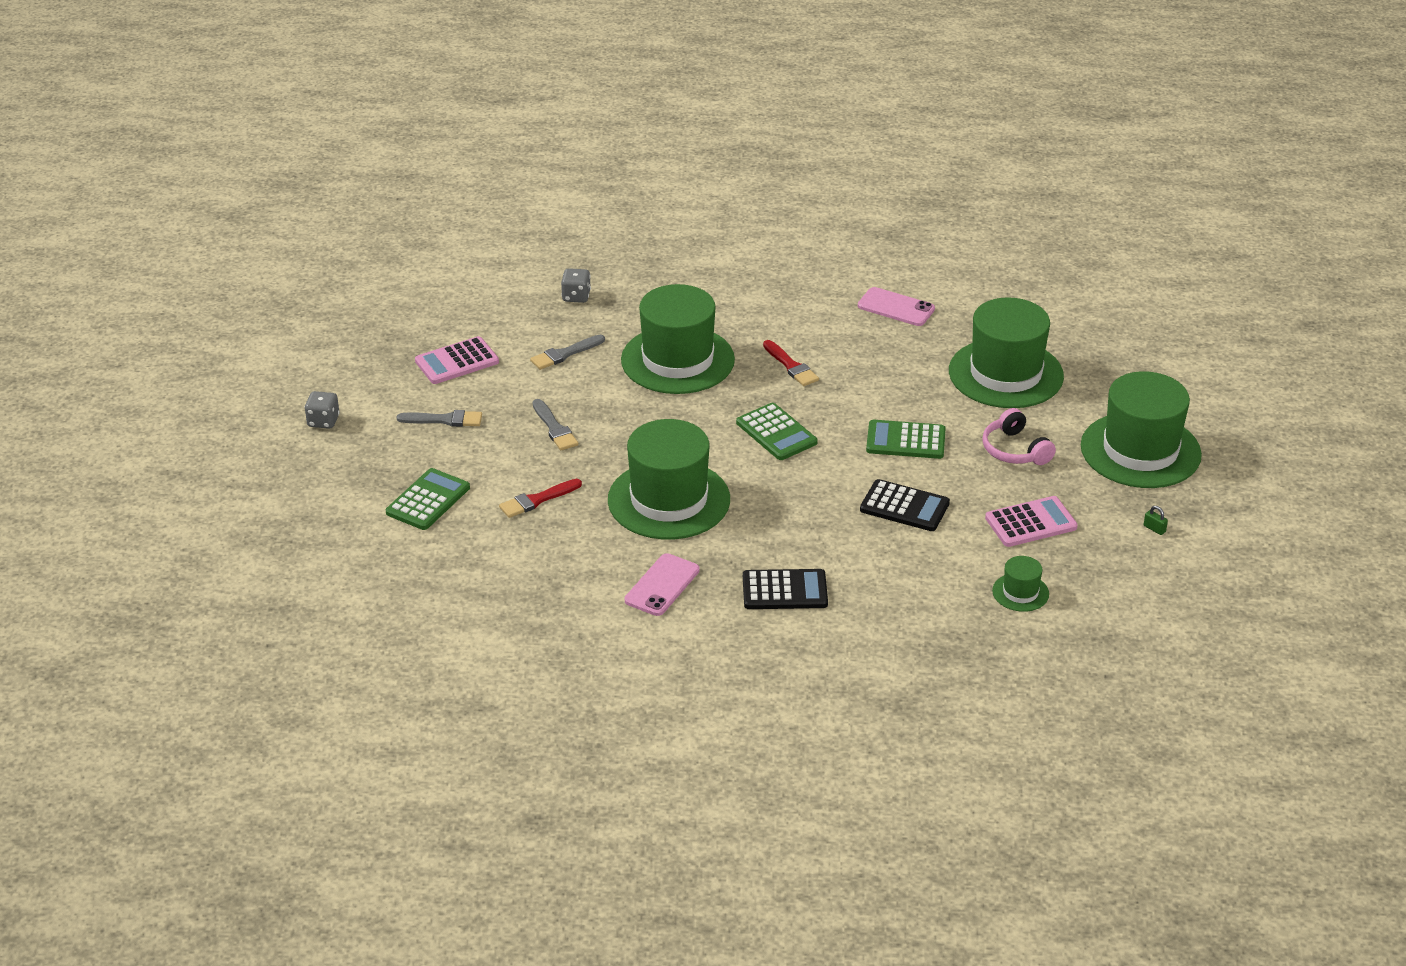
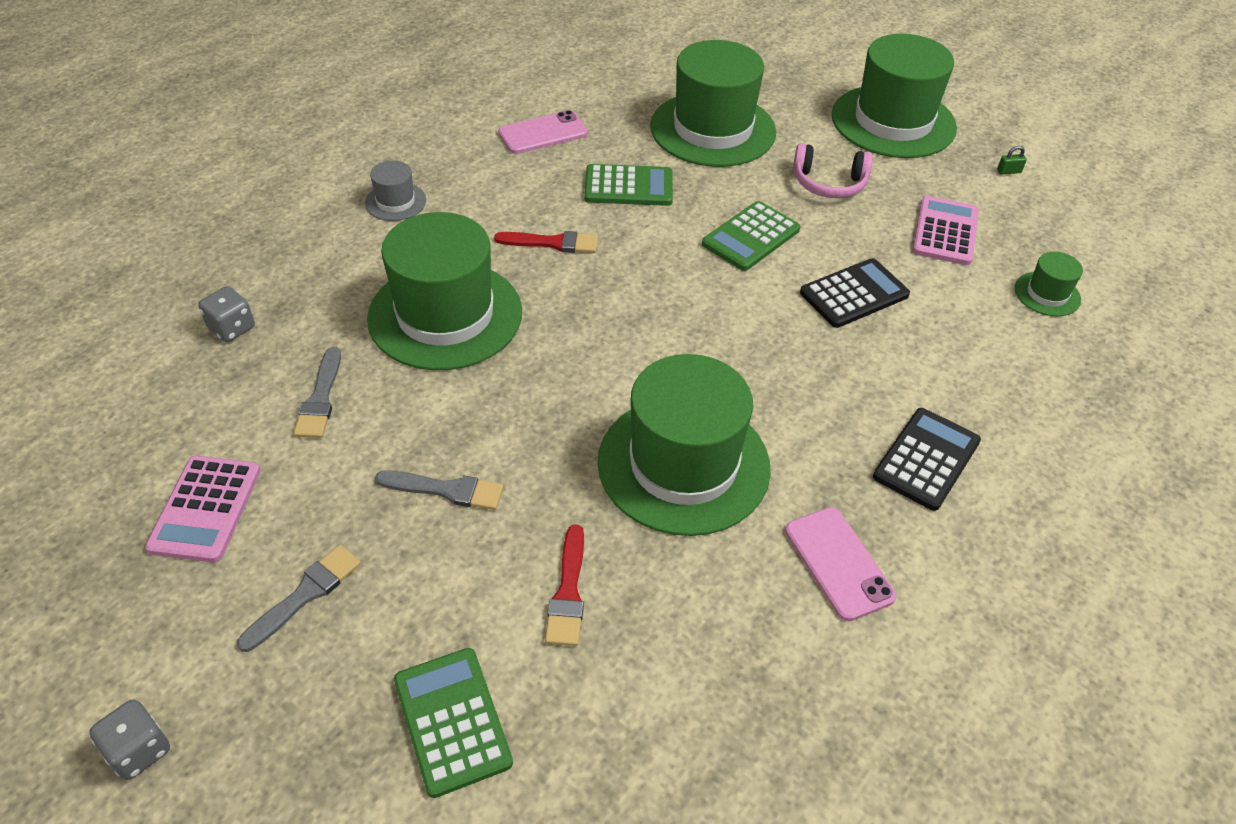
camera: 55 degrees left, 10 degrees up
green calculator [736,403,818,460] -> green calculator moved to [584,164,673,206]
none -> grey hat [365,161,426,221]

